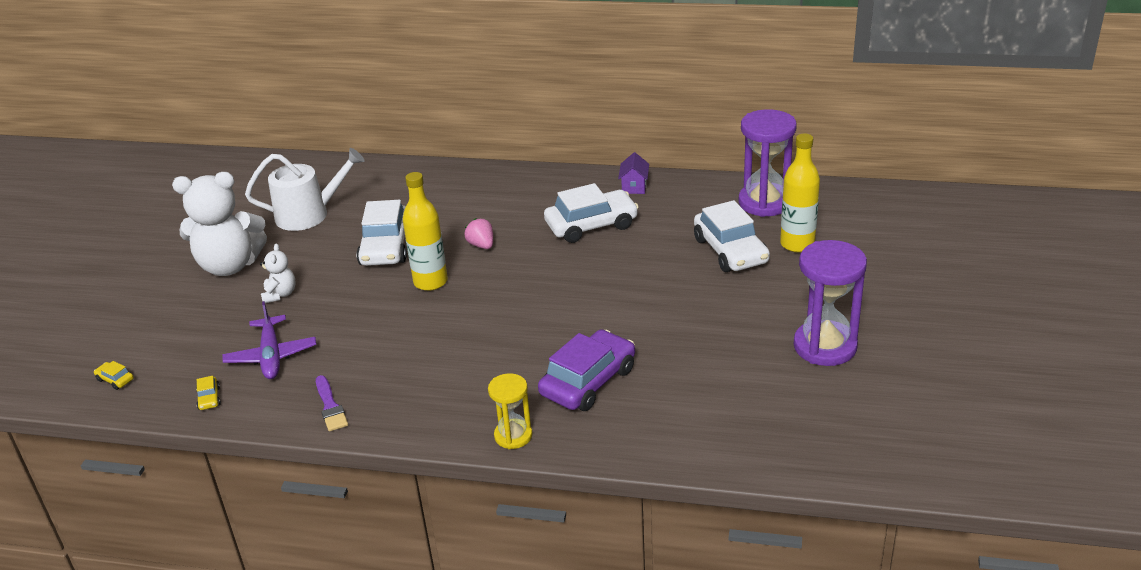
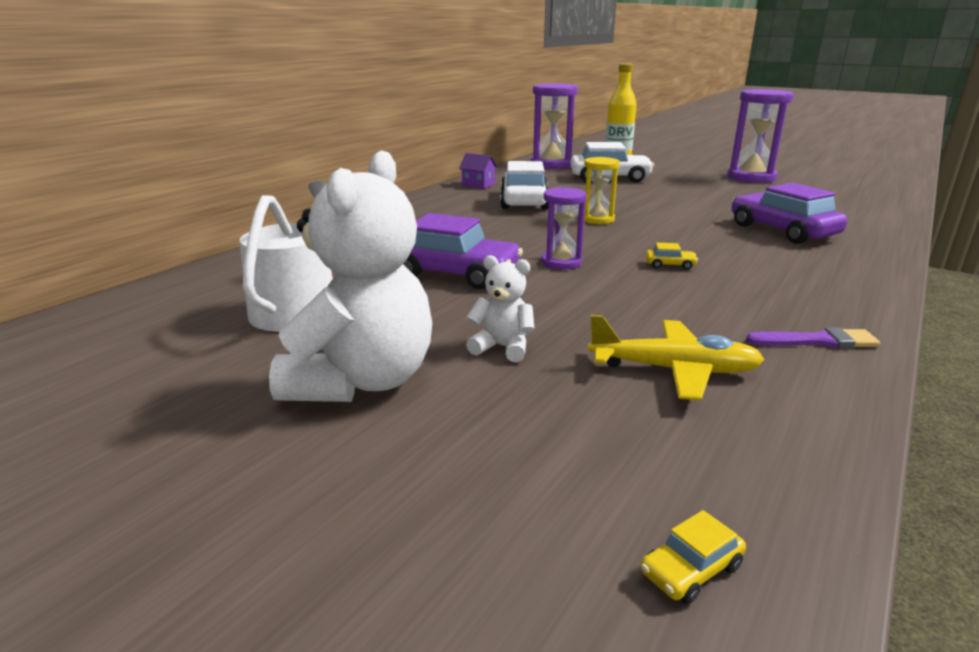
camera: 70 degrees left, 10 degrees down
yellow car [196,376,221,410] -> yellow car moved to [646,242,698,270]
purple plane [223,301,316,379] -> yellow plane [588,315,765,400]
white car [356,200,407,266] -> purple car [403,213,523,289]
yellow bottle [403,172,448,291] -> purple hourglass [541,187,587,269]
pink strawberry [464,218,493,249] -> none
yellow hourglass [488,373,532,449] -> yellow hourglass moved to [584,157,620,224]

